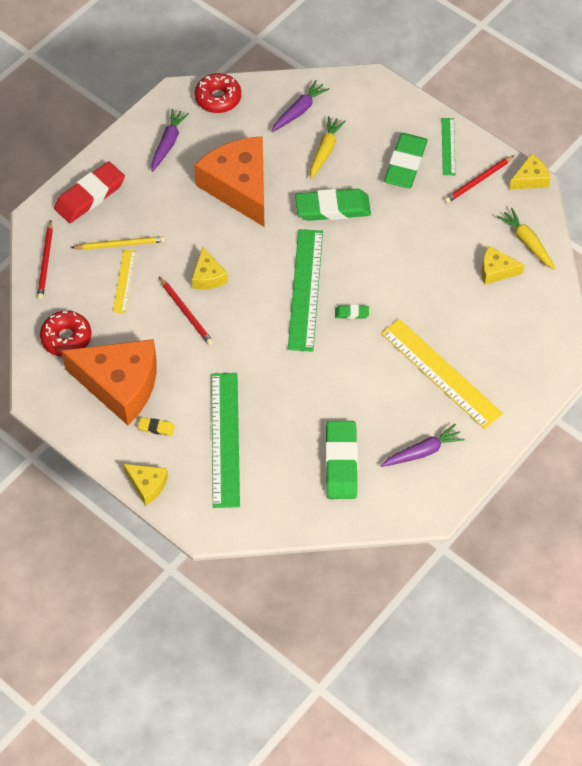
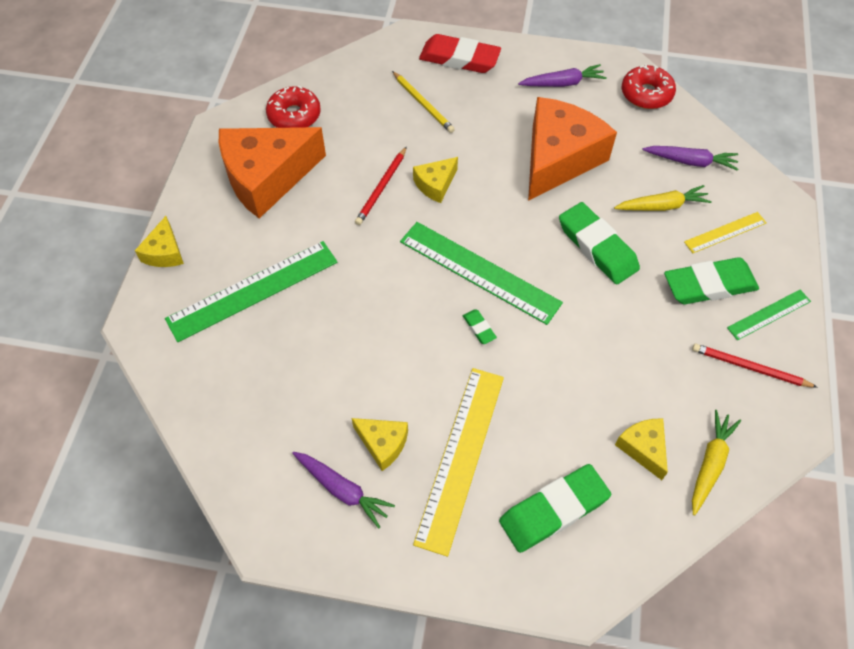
camera: 60 degrees right, 0 degrees up
red pencil [37,221,53,300] -> none
orange cheese [61,339,157,425] -> orange cheese turned 75 degrees clockwise [219,127,326,218]
yellow ruler [113,250,136,313] -> yellow ruler moved to [684,212,767,253]
yellow eraser [138,417,175,436] -> none
green ruler [288,229,323,352] -> green ruler turned 60 degrees clockwise [400,222,563,325]
green eraser [325,421,358,499] -> green eraser moved to [499,464,611,553]
yellow cheese [509,154,551,189] -> yellow cheese moved to [352,418,408,471]

